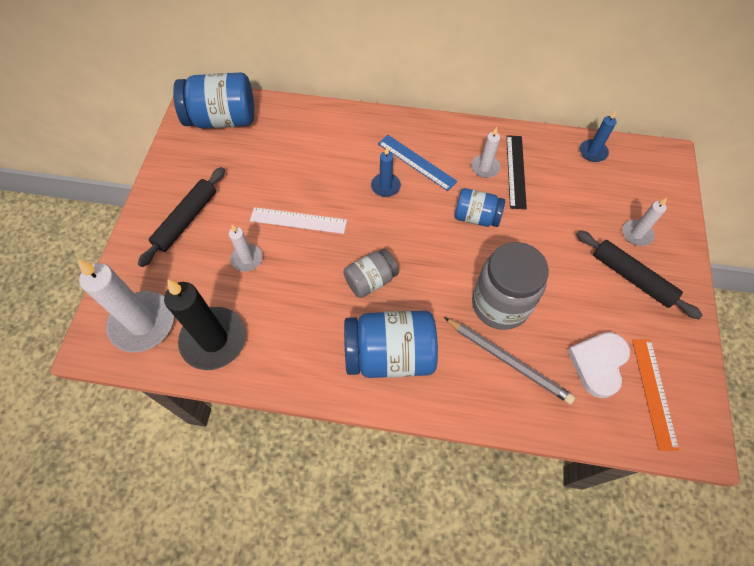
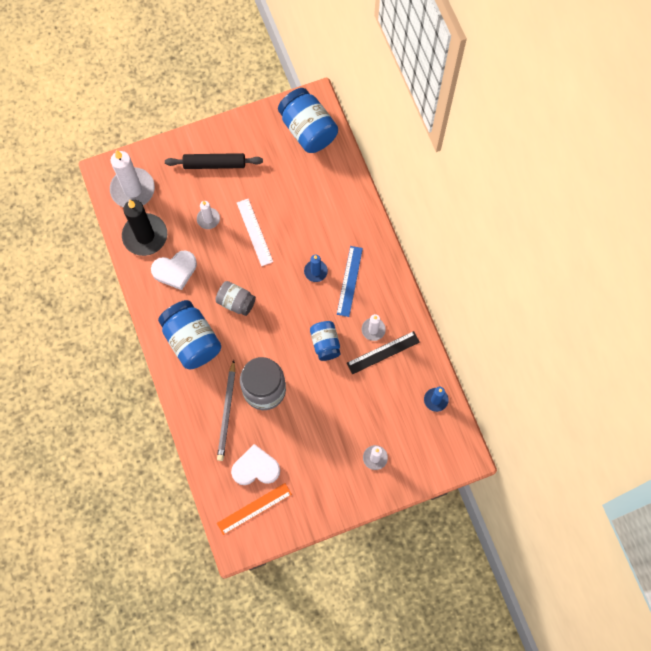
camera: 60 degrees right, 10 degrees up
black rolling pin [576,230,703,319] -> none
none -> white heart [151,251,197,290]

